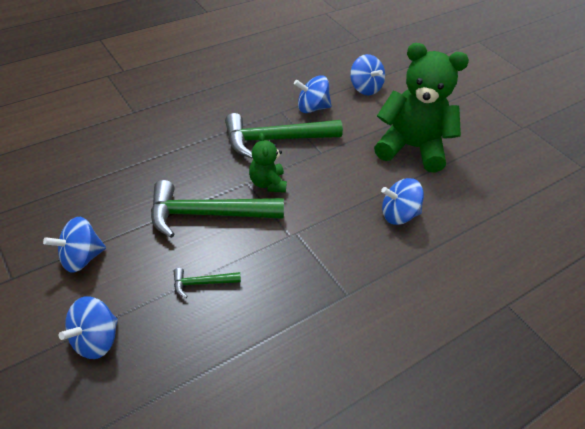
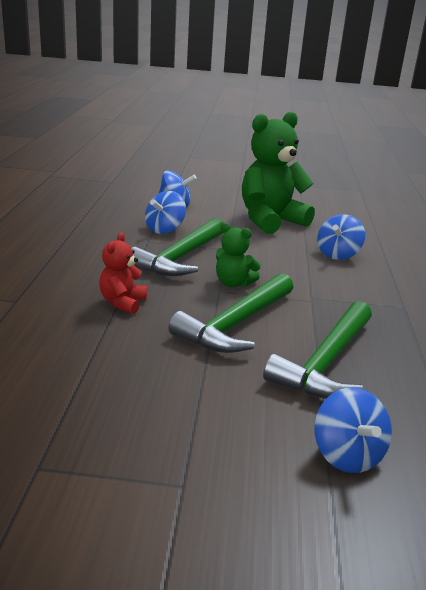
camera: 50 degrees left, 20 degrees down
blue spinning top [43,217,106,273] -> none
green hammer [174,268,241,298] -> green hammer [263,301,372,399], size x2.19
none -> red teddy bear [99,233,147,314]

